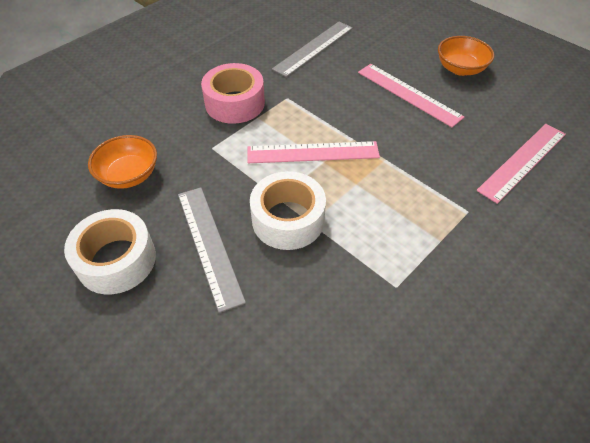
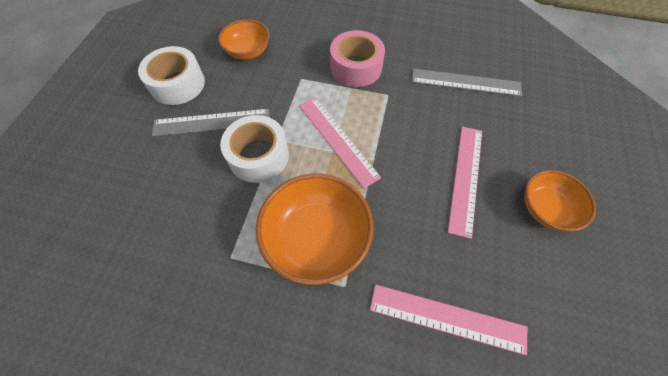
camera: 60 degrees right, 10 degrees up
grey ruler [178,187,246,313] -> grey ruler turned 45 degrees clockwise [152,109,270,137]
none -> orange bowl [256,174,374,285]

